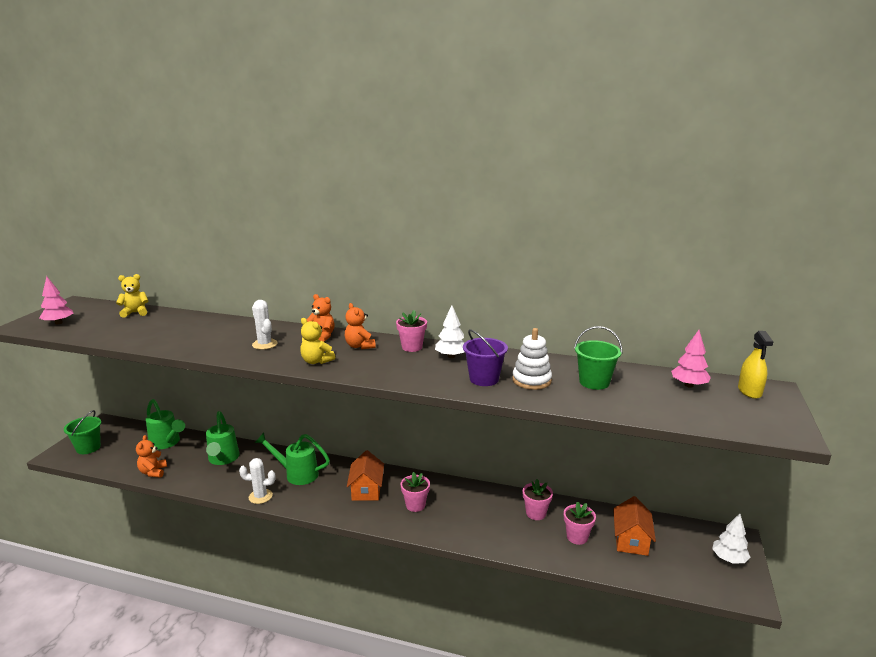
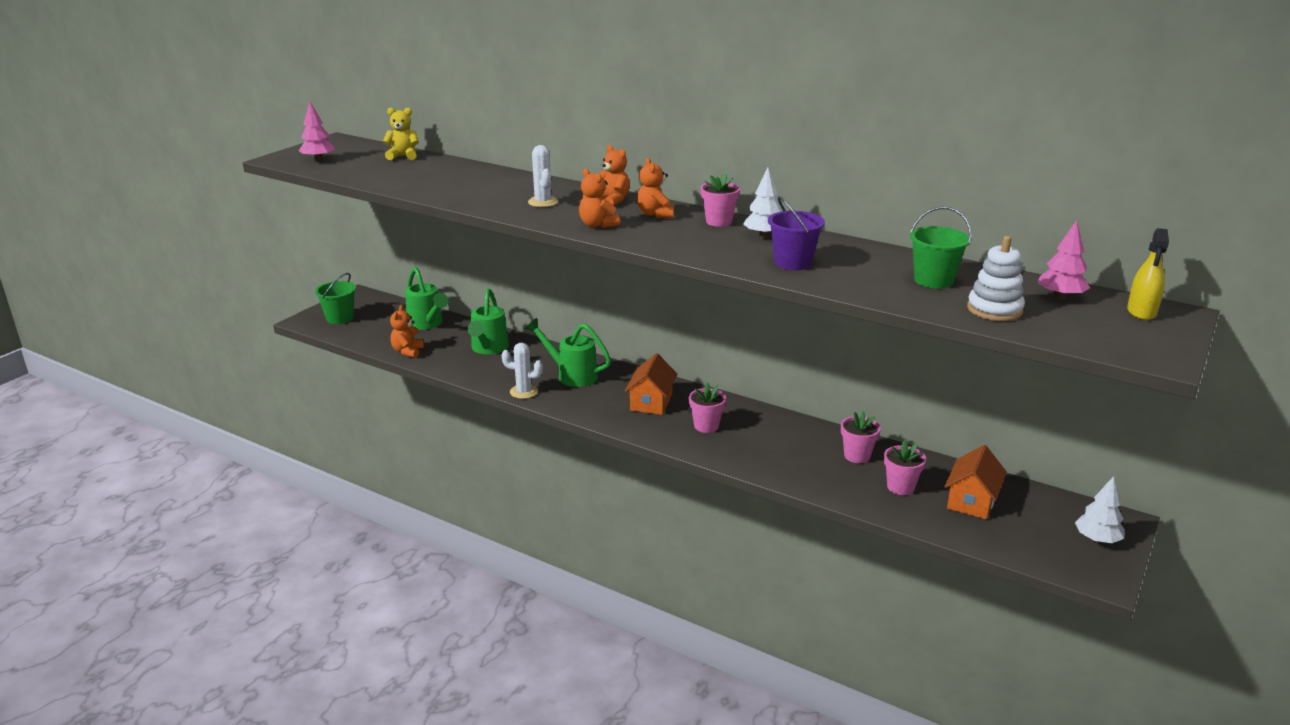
camera: 15 degrees right, 5 degrees up
yellow teddy bear [300,318,335,364] -> orange teddy bear [579,169,620,228]
white stacking toy [512,328,552,390] -> white stacking toy moved to [967,236,1025,321]

